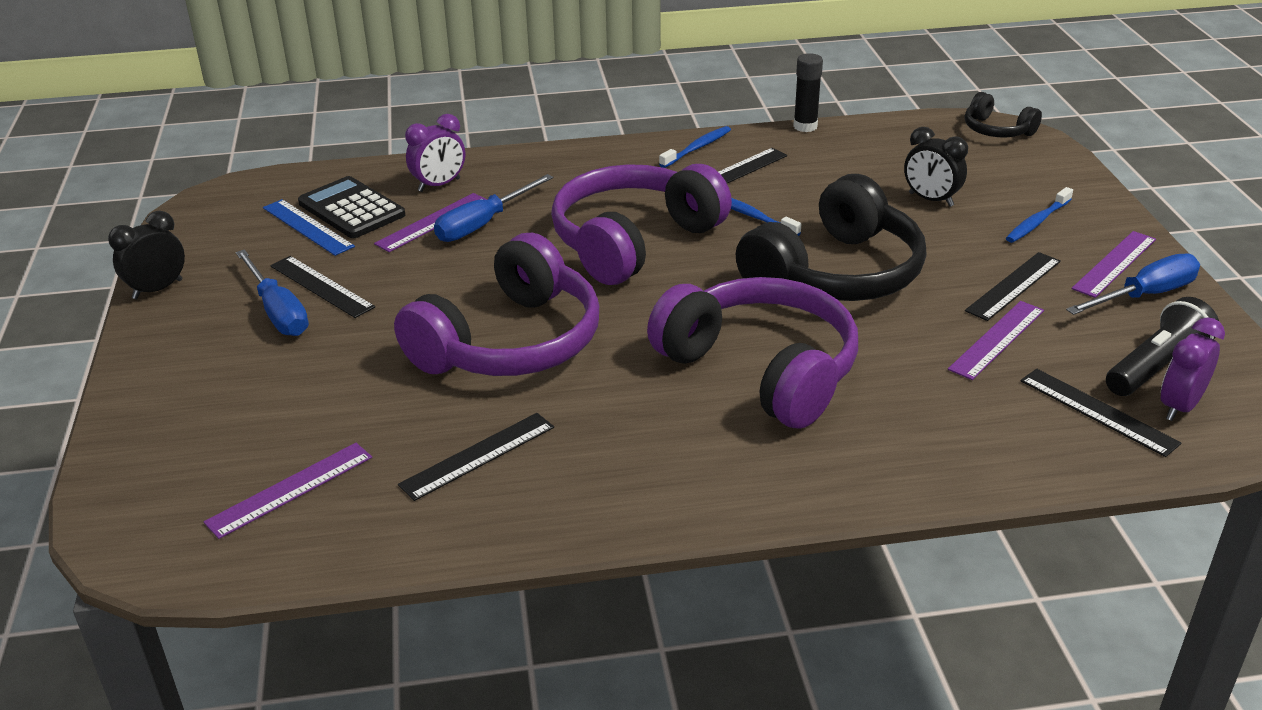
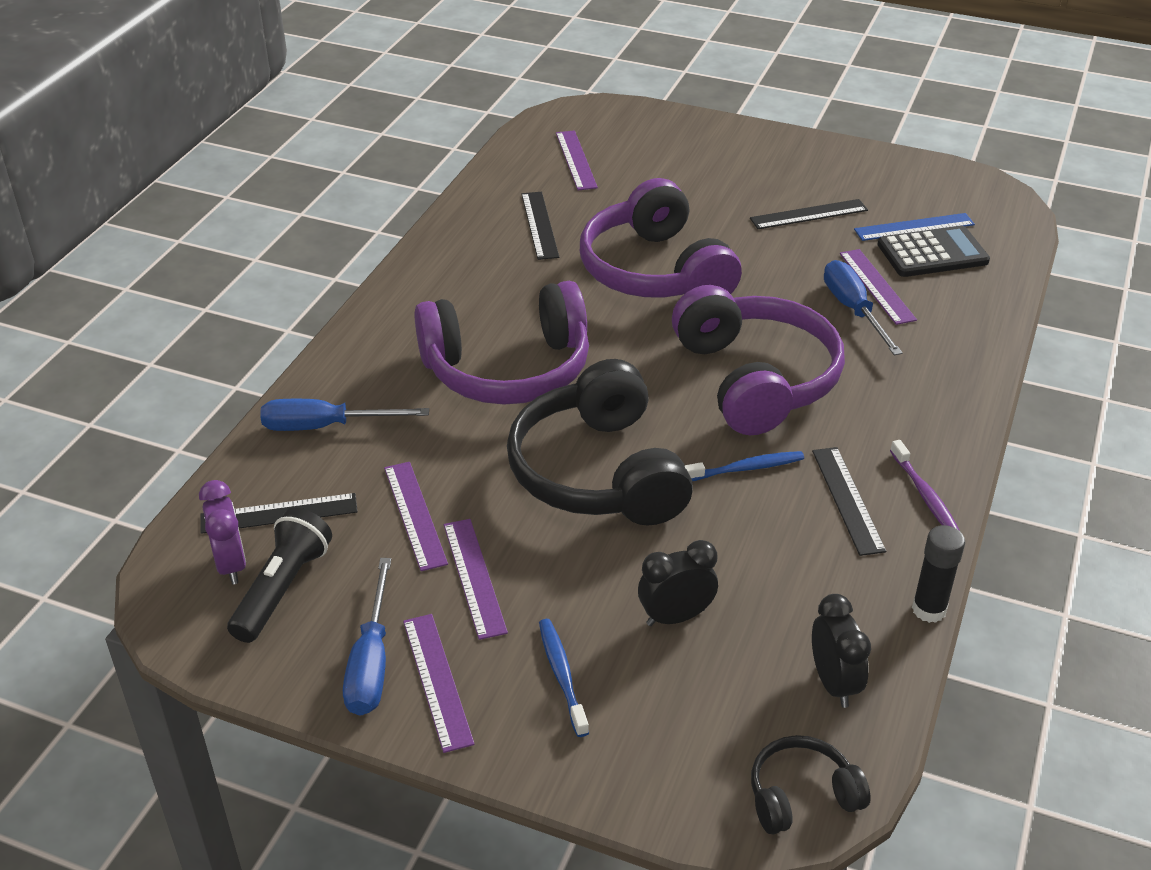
camera: 120 degrees right, 5 degrees up
black clock [108,211,185,299] -> black clock moved to [812,594,871,708]
blue screwdriver [236,249,309,336] -> blue screwdriver moved to [260,399,429,431]
purple clock [405,114,465,192] -> none
blue toothbrush [659,126,731,168] -> purple toothbrush [890,440,960,531]
black ruler [965,252,1061,321] -> purple ruler [444,519,508,640]
black flashlight [1106,297,1219,396] -> black flashlight turned 150 degrees counterclockwise [227,508,332,643]

